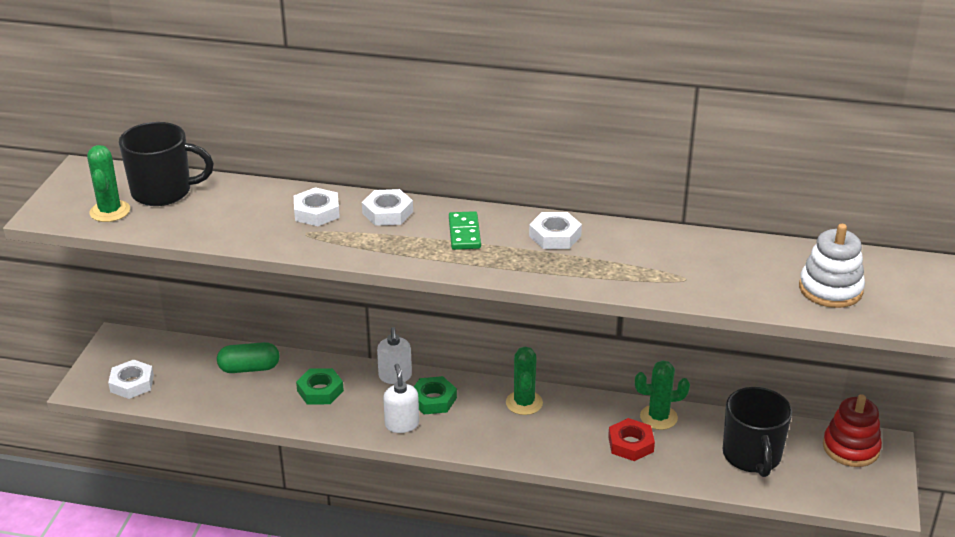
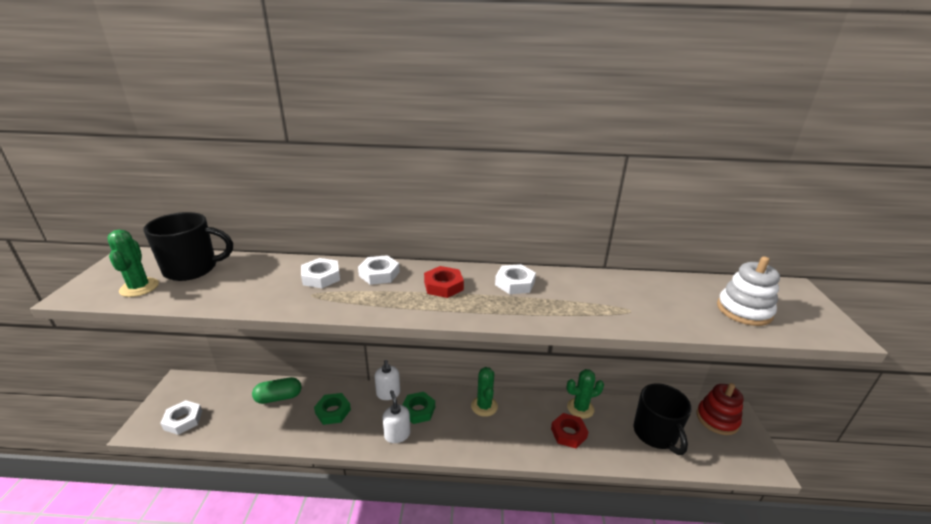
camera: 10 degrees left, 5 degrees down
green domino [449,211,481,250] -> red nut [424,266,464,298]

